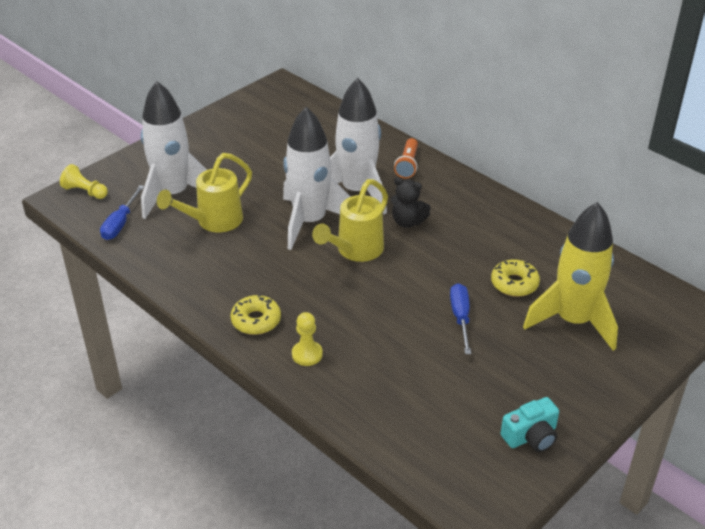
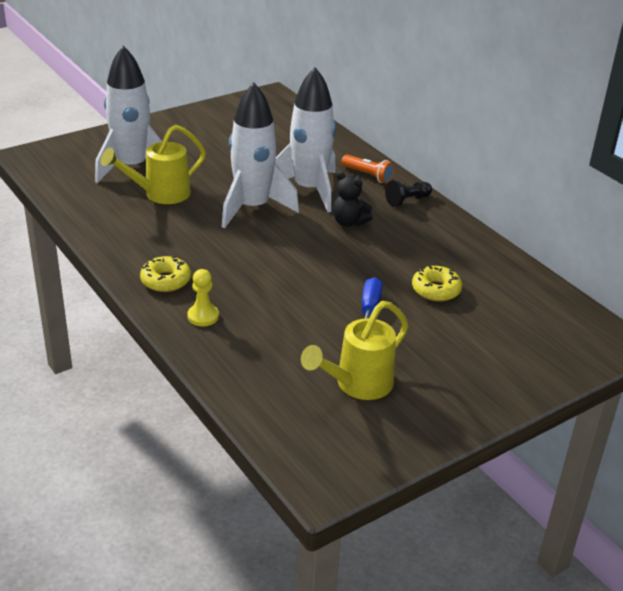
camera: 10 degrees right, 5 degrees down
yellow pawn [60,164,108,199] -> none
blue screwdriver [100,185,144,240] -> none
yellow watering can [312,179,388,262] -> yellow watering can moved to [301,301,408,400]
orange flashlight [394,138,418,178] -> orange flashlight turned 75 degrees counterclockwise [341,155,395,184]
turquoise camera [500,397,559,452] -> none
yellow rocket [523,202,618,351] -> none
none -> black pawn [385,180,432,207]

